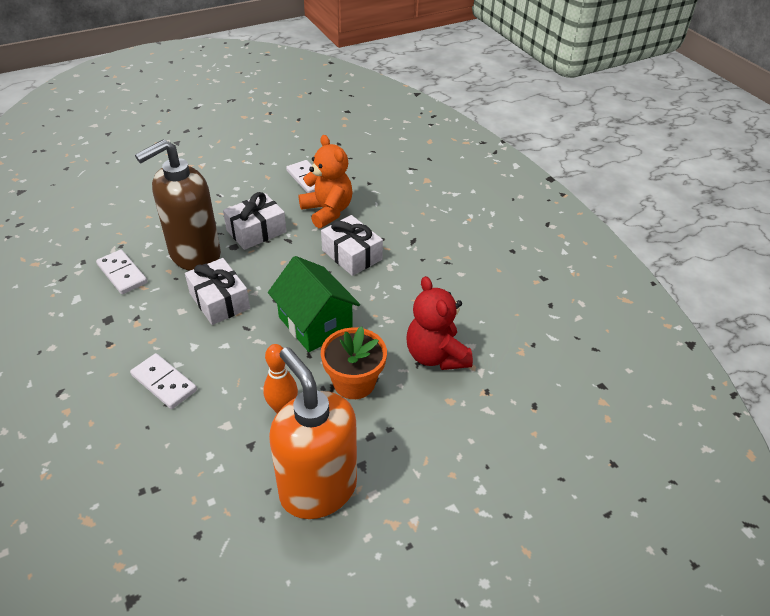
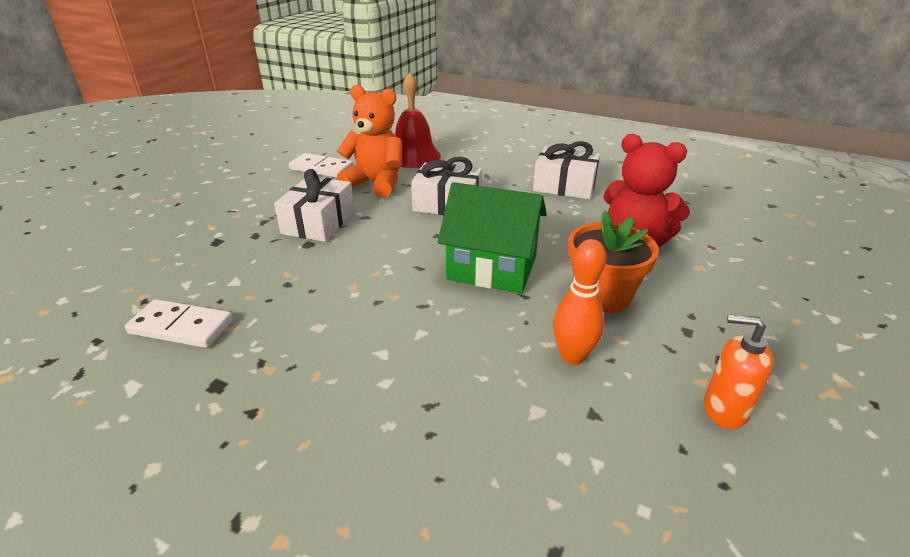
camera: 35 degrees left, 10 degrees down
white domino [130,353,197,409] -> none
brown soap dispenser [135,139,221,271] -> none
white gift [185,258,250,325] -> white gift moved to [533,141,600,199]
orange soap dispenser [269,347,357,519] -> orange soap dispenser [704,314,774,429], size x0.45
none -> red bell [395,73,441,168]

